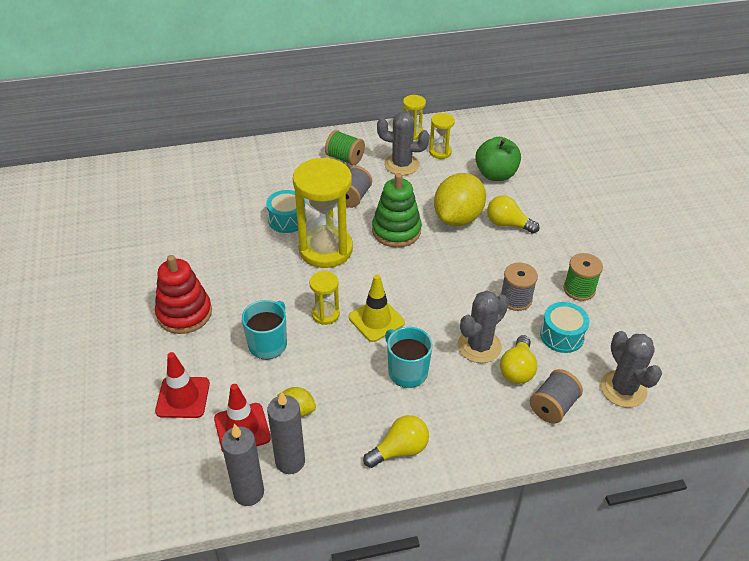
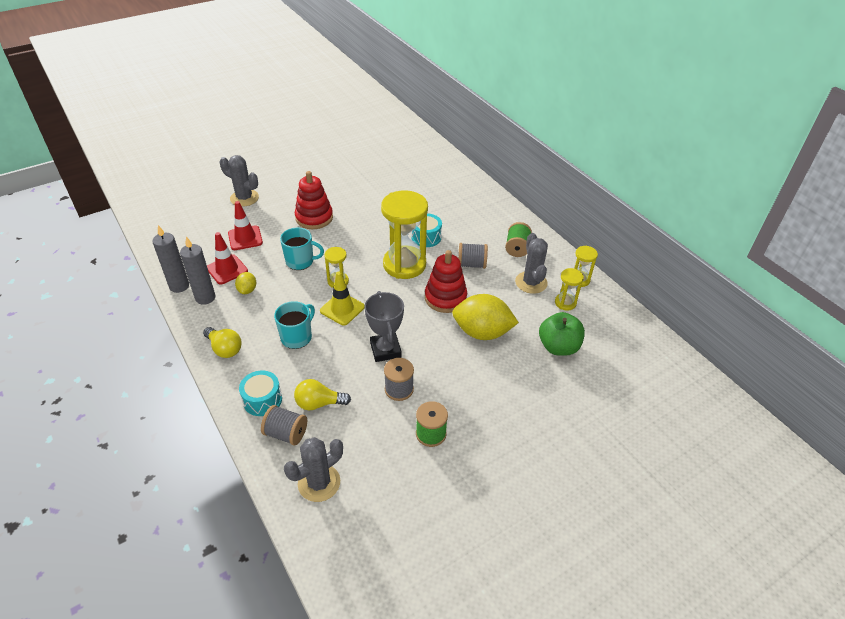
camera: 70 degrees right, 0 degrees up
green stacking toy [372,173,422,248] -> red stacking toy [425,250,467,313]
grey cactus [458,290,509,363] -> grey cactus moved to [220,155,259,207]
yellow light bulb [487,195,539,234] -> none
turquoise drum [540,302,590,353] -> turquoise drum moved to [239,370,282,416]
none -> grey trophy [364,291,404,362]

